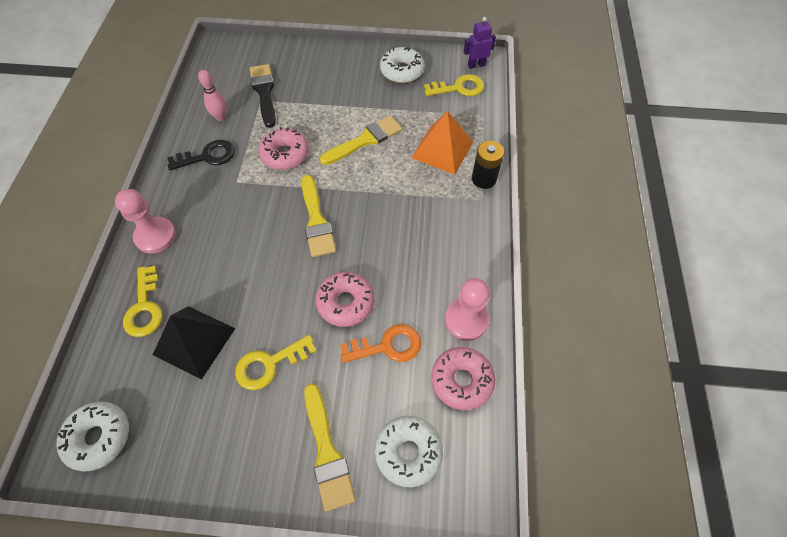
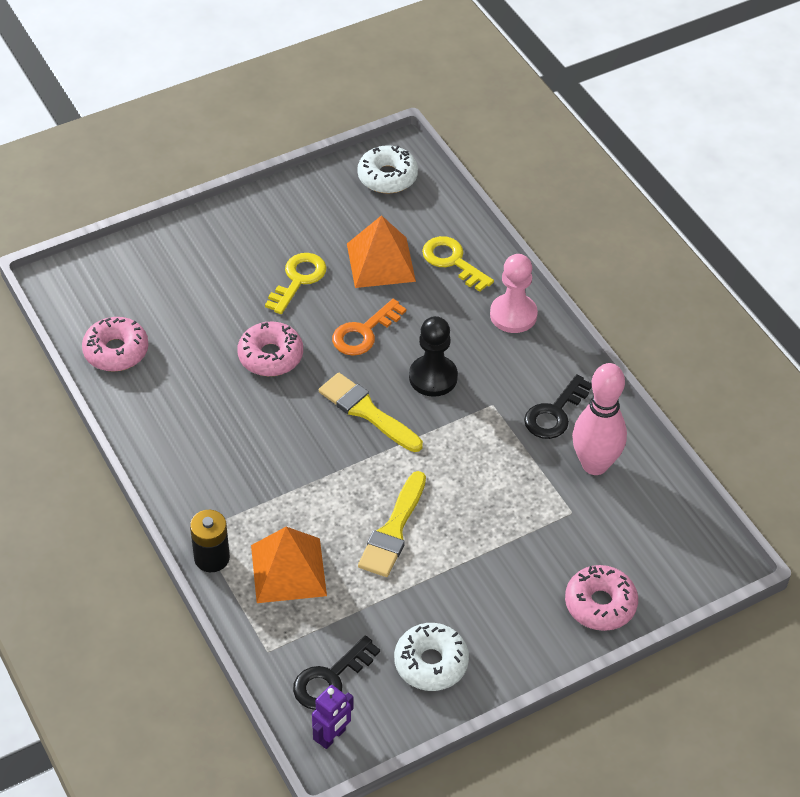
camera: 145 degrees right, 10 degrees down
black pyramid [153,306,235,380] -> orange pyramid [347,215,416,288]
pink bowling pin [198,70,227,121] -> pink bowling pin [572,363,627,475], size x1.82
black brush [250,64,276,128] -> none
pink donut [259,127,309,170] -> pink donut moved to [565,565,638,631]
yellow brush [304,383,356,512] -> none
orange key [340,324,421,363] -> orange key moved to [332,299,406,356]
white donut [375,416,443,487] -> none
yellow key [424,74,484,96] -> black key [293,636,380,710]
pink pawn [445,278,490,341] -> none
none -> black pawn [409,316,458,397]

